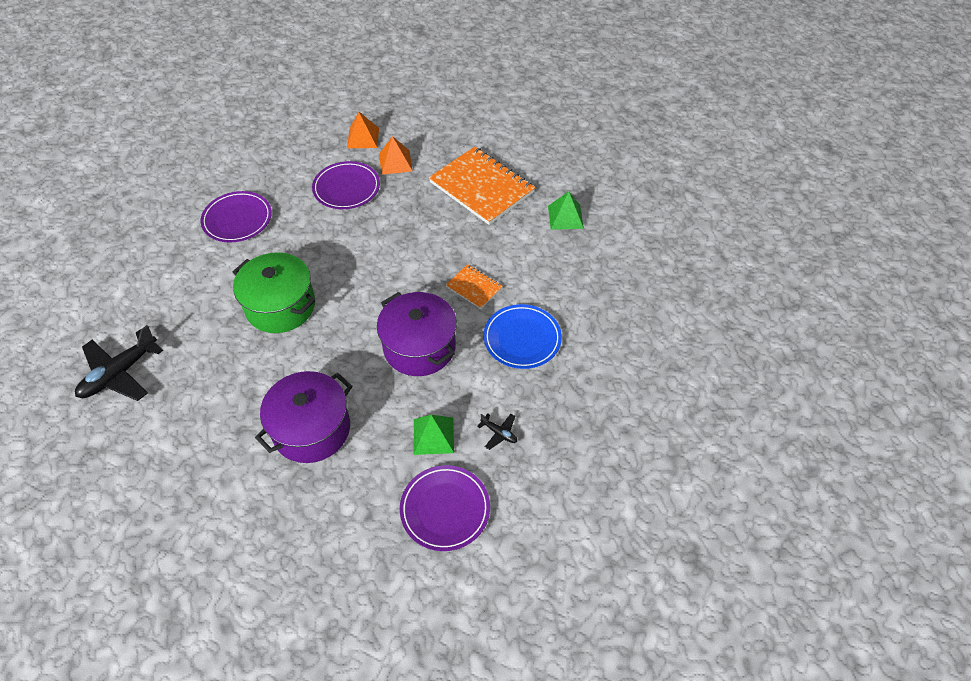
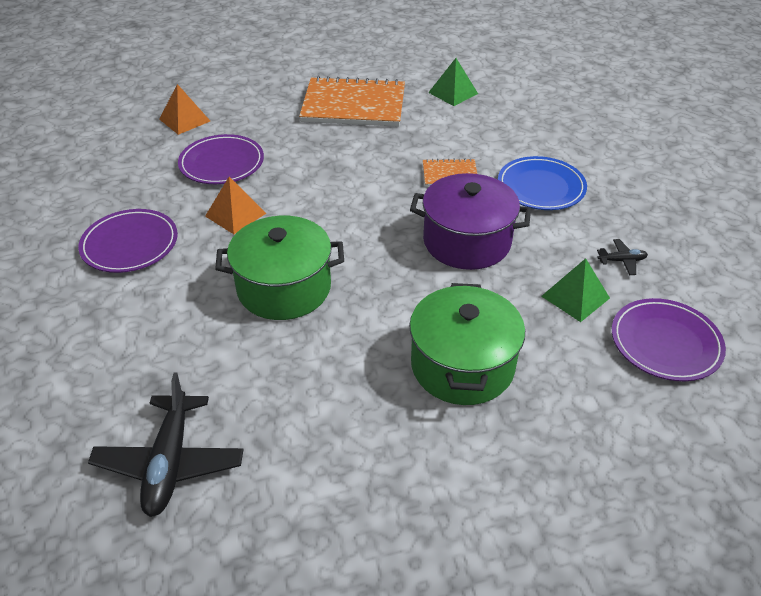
camera: 40 degrees left, 10 degrees down
purple pot [255,371,353,463] -> green pot [409,283,525,405]
orange pyramid [379,136,413,175] -> orange pyramid moved to [205,177,266,234]

